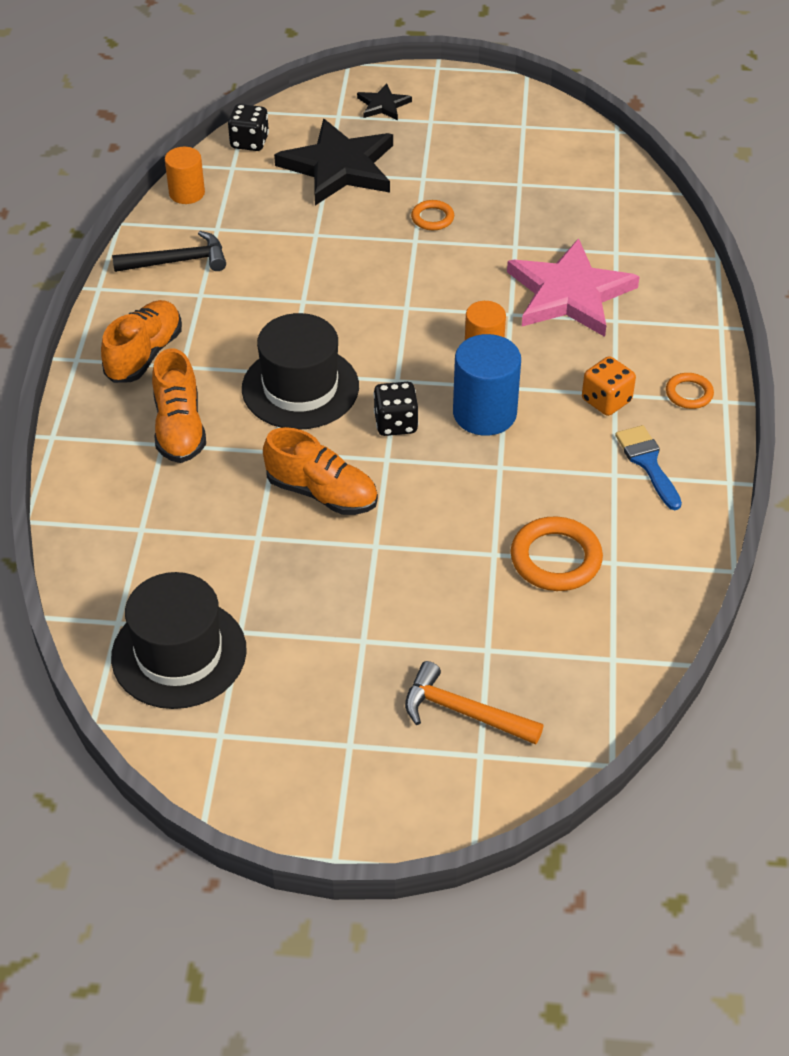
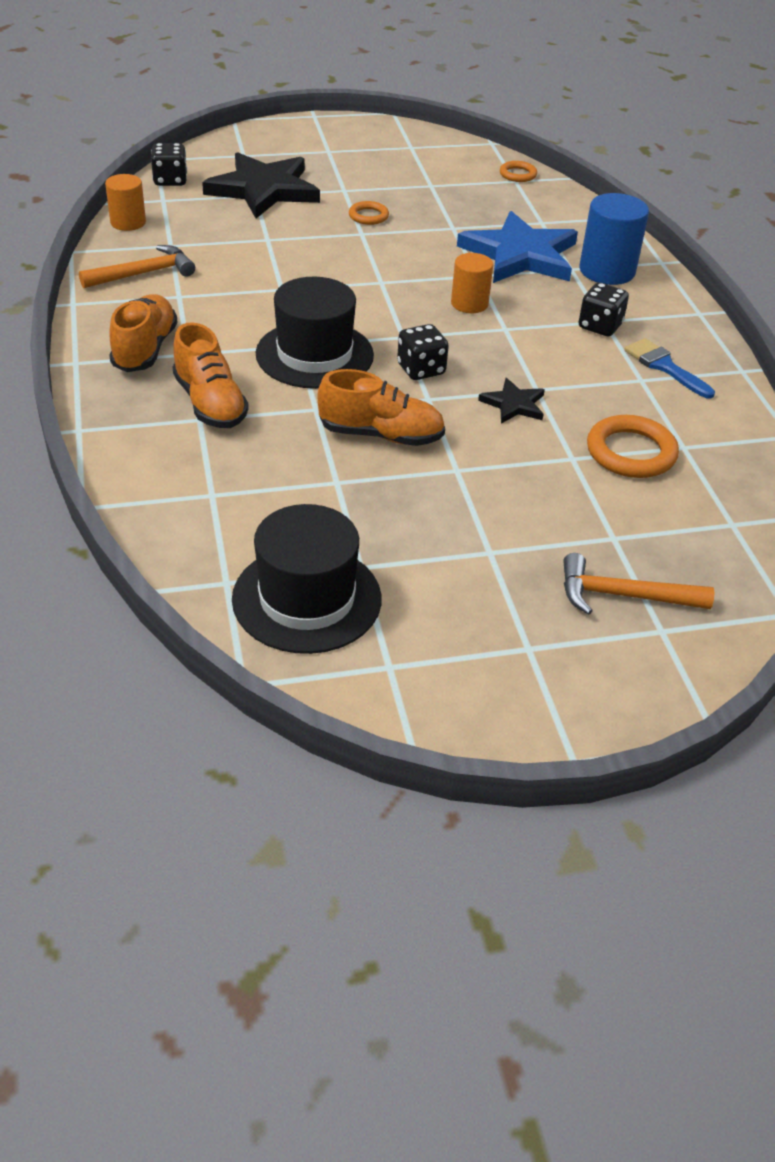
camera: 20 degrees left, 5 degrees down
black hammer [112,231,226,272] -> orange hammer [79,245,195,288]
black star [357,83,412,120] -> black star moved to [478,378,545,424]
blue cylinder [453,334,521,436] -> blue cylinder moved to [579,193,649,285]
pink star [507,238,640,337] -> blue star [457,211,578,283]
orange dice [582,356,636,416] -> black dice [579,283,629,336]
orange ring [666,373,714,409] -> orange ring moved to [500,161,537,182]

